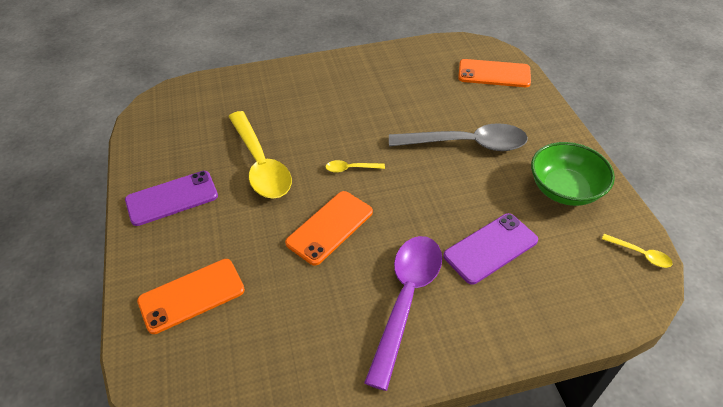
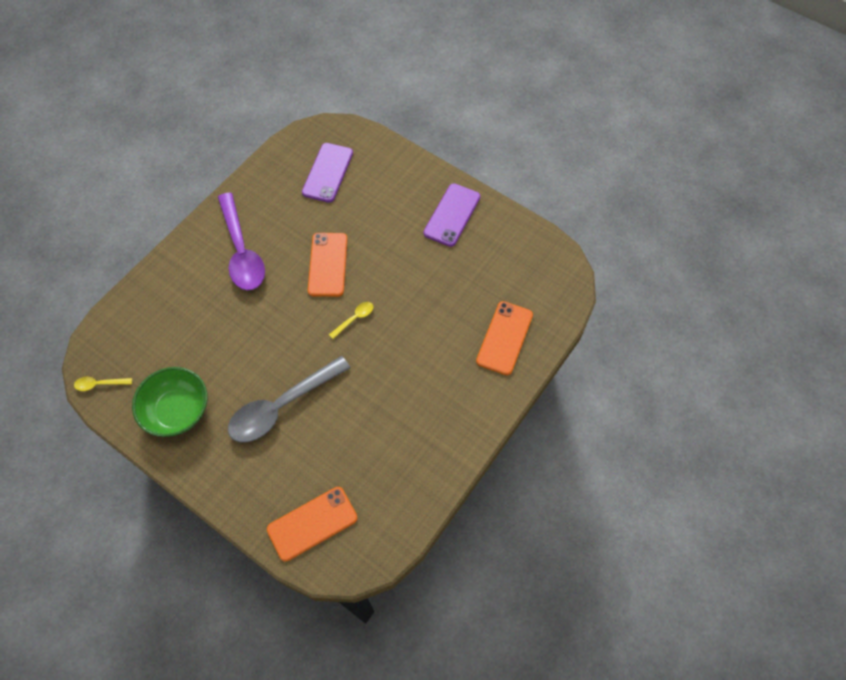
camera: 140 degrees right, 15 degrees up
orange phone [137,259,245,334] -> orange phone moved to [476,301,533,375]
yellow spoon [228,111,292,199] -> none
purple phone [443,213,538,285] -> purple phone moved to [302,143,353,203]

